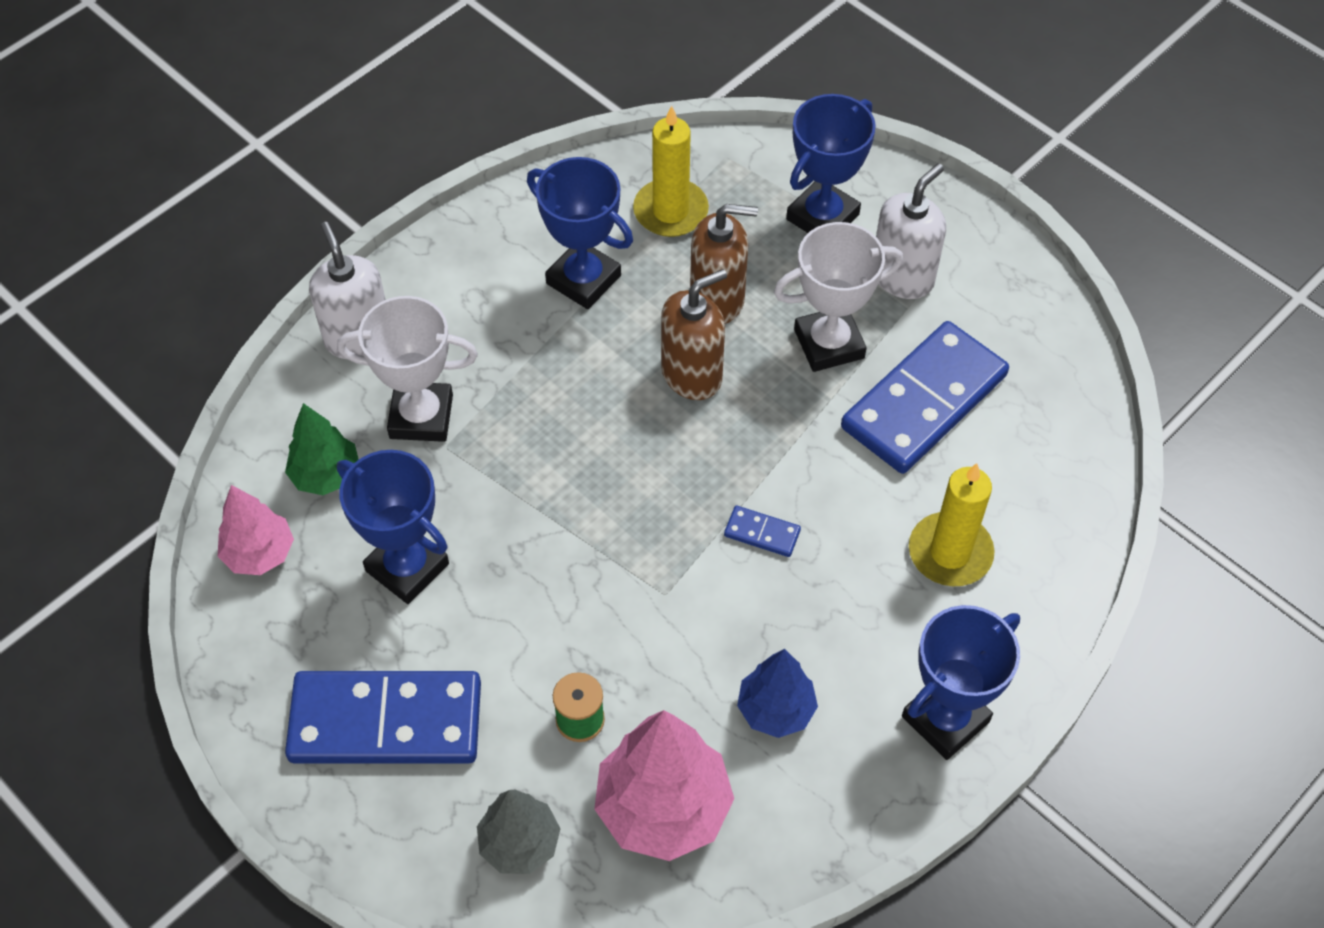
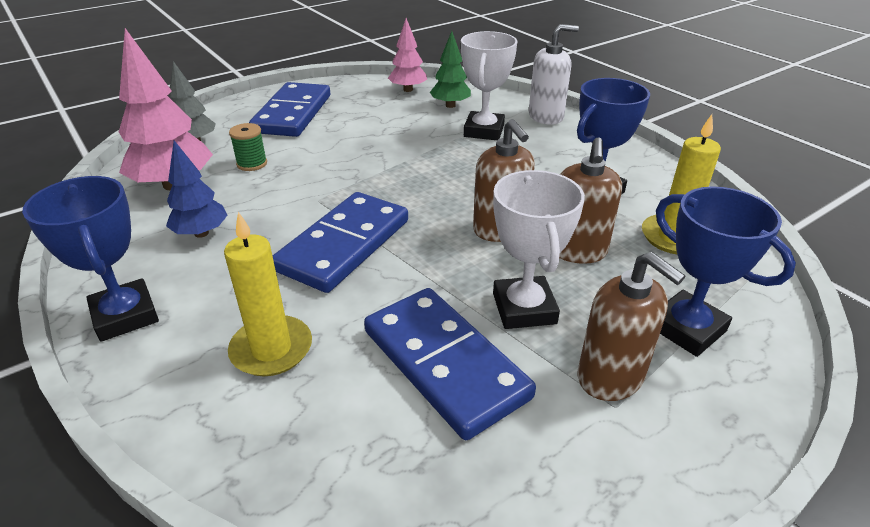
camera: 100 degrees right, 20 degrees down
blue trophy [337,450,449,604] -> none
blue domino [724,506,801,557] -> blue domino [273,192,408,293], size x2.49
white soap dispenser [876,164,946,299] -> brown soap dispenser [578,252,685,401]

